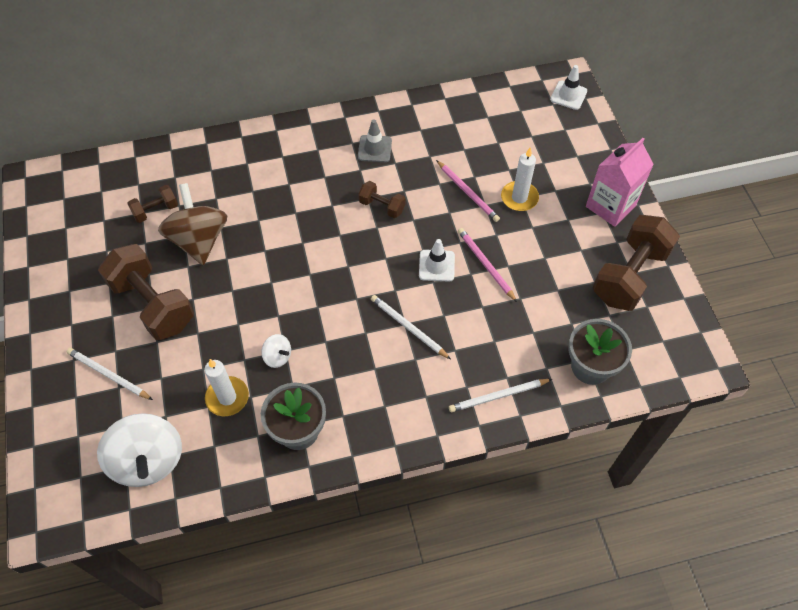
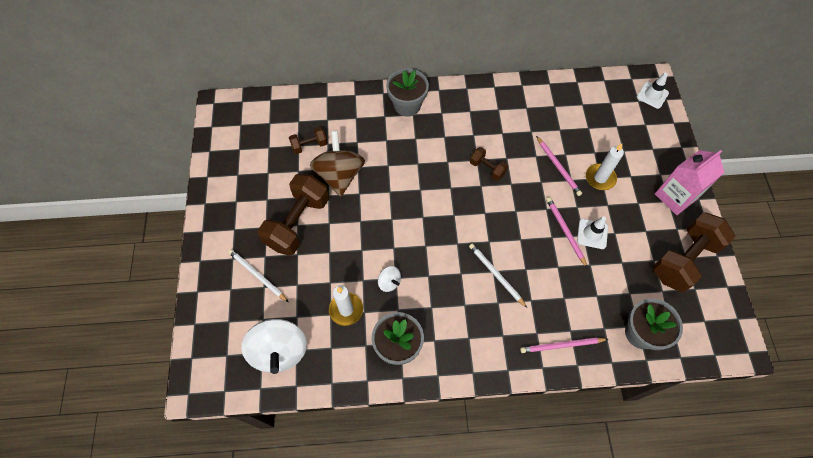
camera: 10 degrees right, 5 degrees up
brown dumbbell [98,244,194,340] -> brown dumbbell turned 60 degrees clockwise [258,174,329,256]
grey traffic cone [358,119,392,162] -> none
white traffic cone [419,239,455,282] -> white traffic cone moved to [577,216,608,249]
white pencil [449,379,552,412] -> pink pencil [520,338,608,353]
none -> grey flower pot [386,69,429,117]

